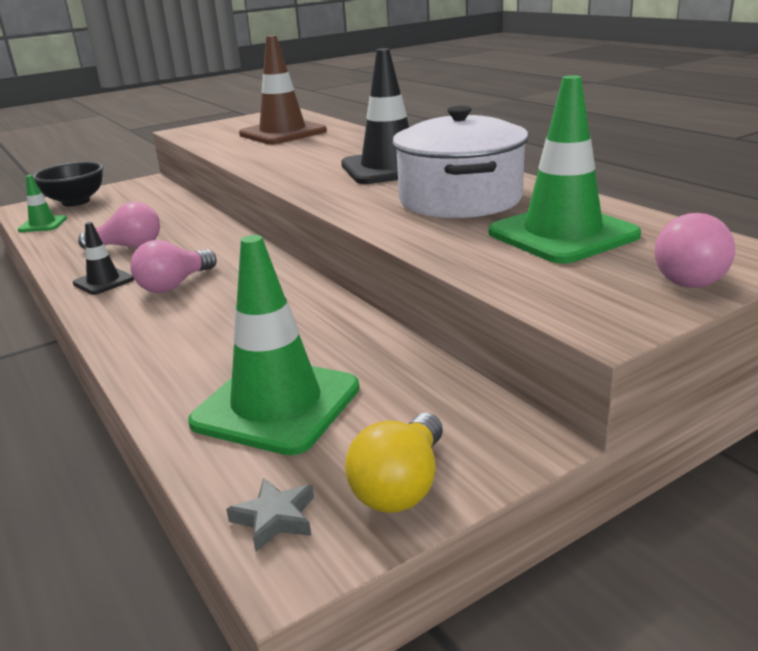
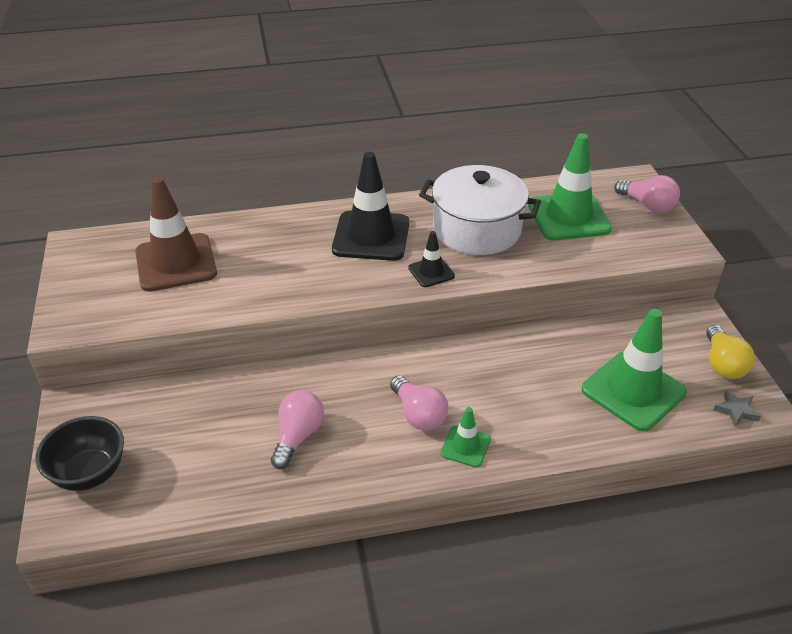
camera: 70 degrees left, 15 degrees up
green traffic cone [18,175,67,232] -> green traffic cone moved to [441,407,491,467]
black traffic cone [73,222,134,295] -> black traffic cone moved to [408,231,455,287]
yellow light bulb [345,413,443,513] -> yellow light bulb turned 45 degrees clockwise [706,325,755,379]

